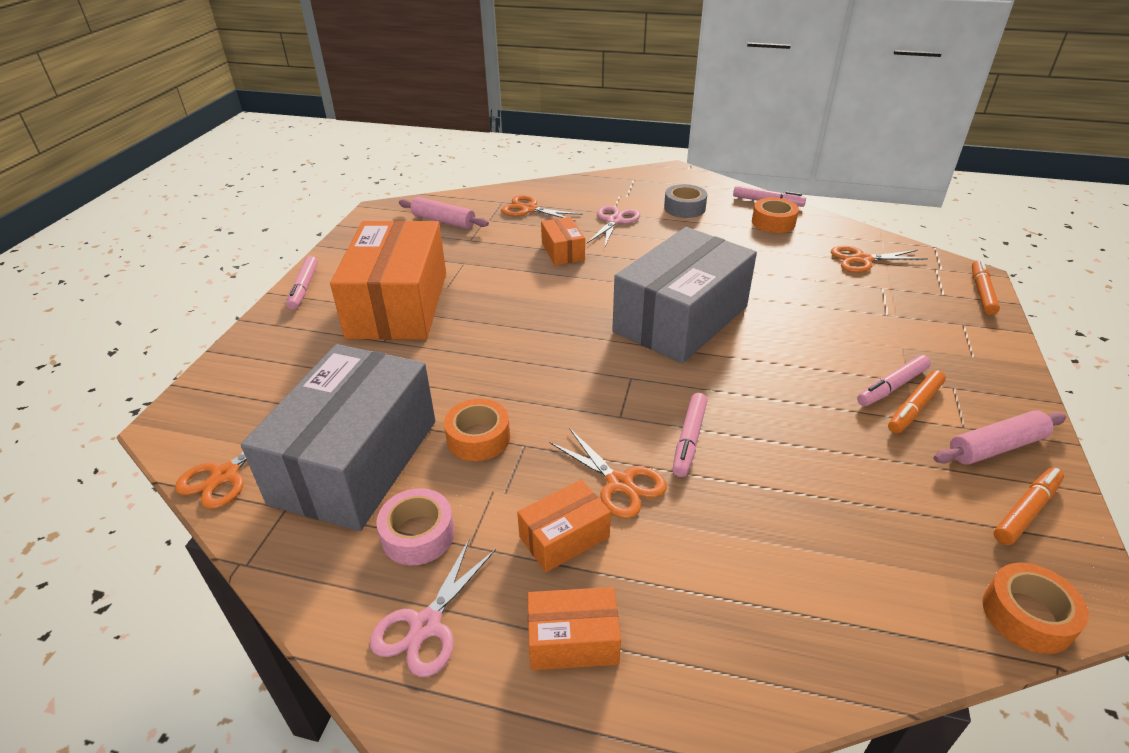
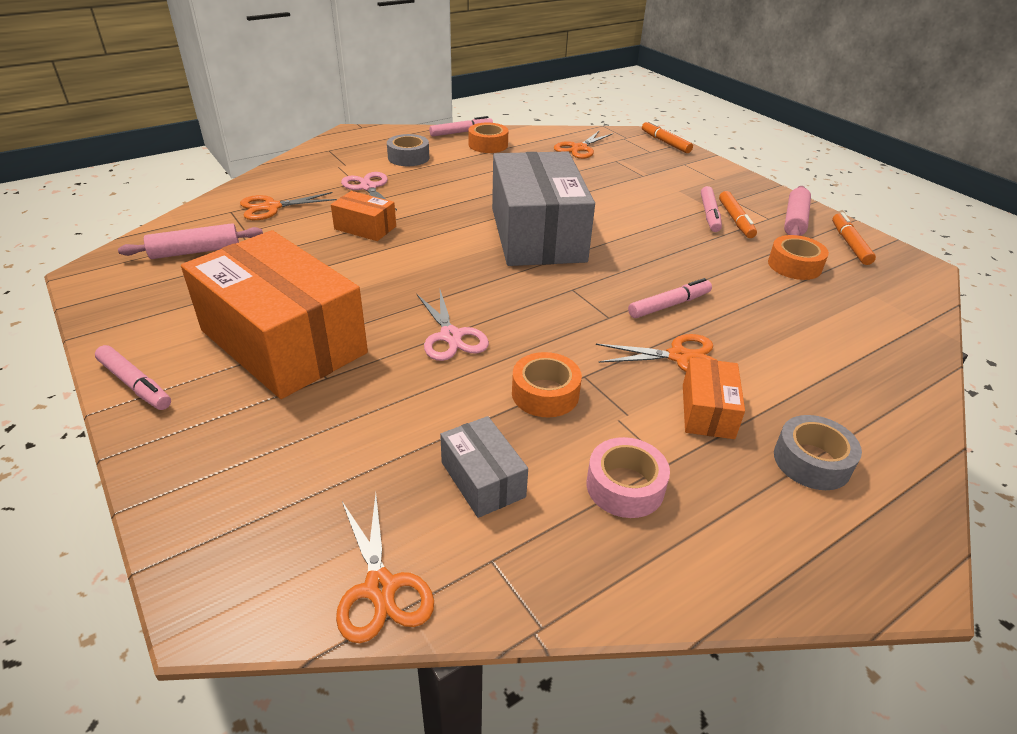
camera: 50 degrees left, 0 degrees up
grey box [241,344,435,531] -> grey box [440,416,528,518], size x0.44
pink scissors [370,540,496,677] -> pink scissors moved to [417,290,489,361]
orange box [528,587,621,670] -> grey tape [774,415,862,490]
pink marker [673,393,707,477] -> pink marker turned 90 degrees counterclockwise [628,278,712,318]
orange tape [982,563,1089,654] -> orange tape moved to [768,235,829,280]

